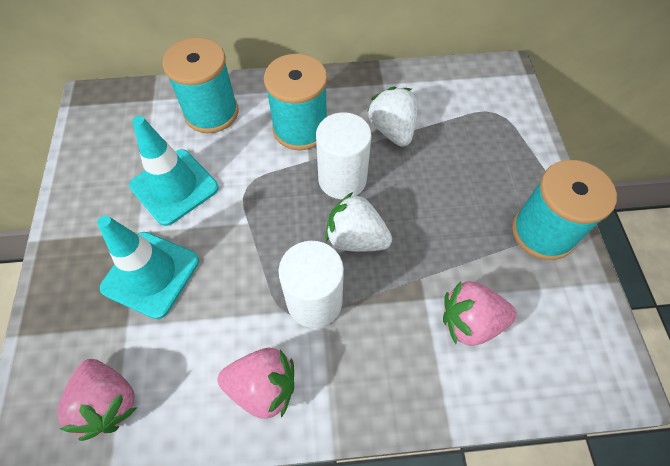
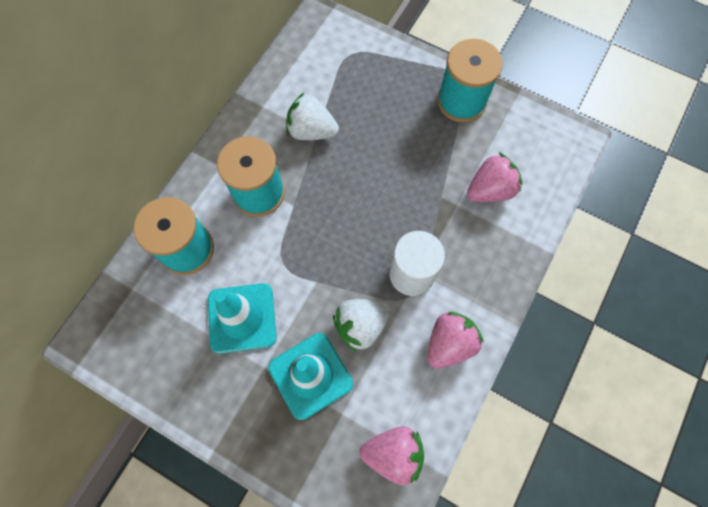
camera: 55 degrees left, 10 degrees up
white cylinder [316,112,372,199] -> none
white strawberry [325,192,392,252] -> white strawberry moved to [333,299,391,352]
pink strawberry [443,281,517,346] -> pink strawberry turned 150 degrees counterclockwise [467,152,522,202]

